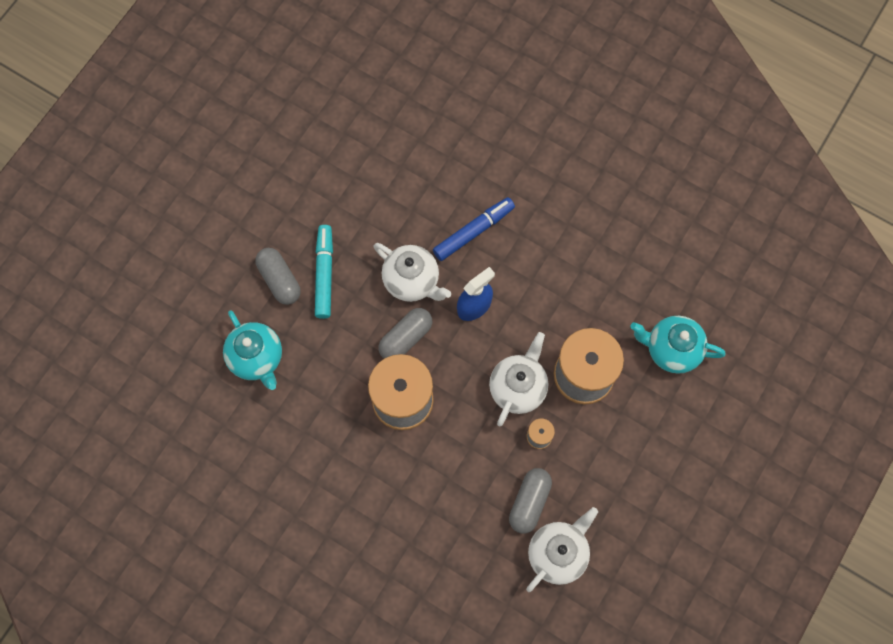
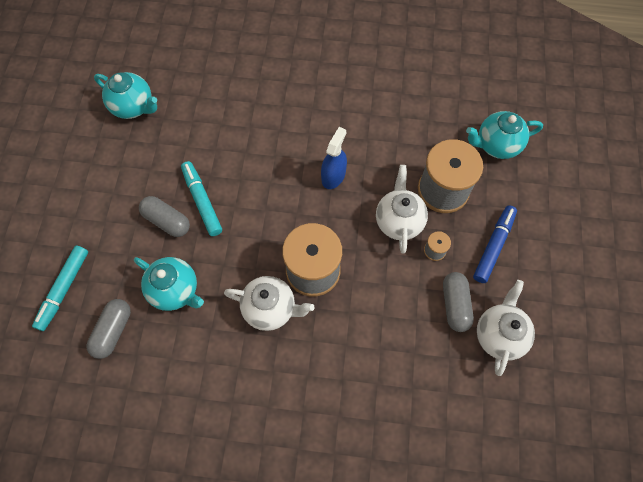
camera: 25 degrees left, 5 degrees down
white teapot [374,243,451,302] -> white teapot moved to [224,276,315,331]
grey capsule [379,308,432,359] -> grey capsule moved to [87,299,131,359]
blue marker [433,197,515,261] -> blue marker moved to [473,205,517,283]
none -> turquoise marker [32,246,88,331]
none -> turquoise teapot [94,72,157,119]

